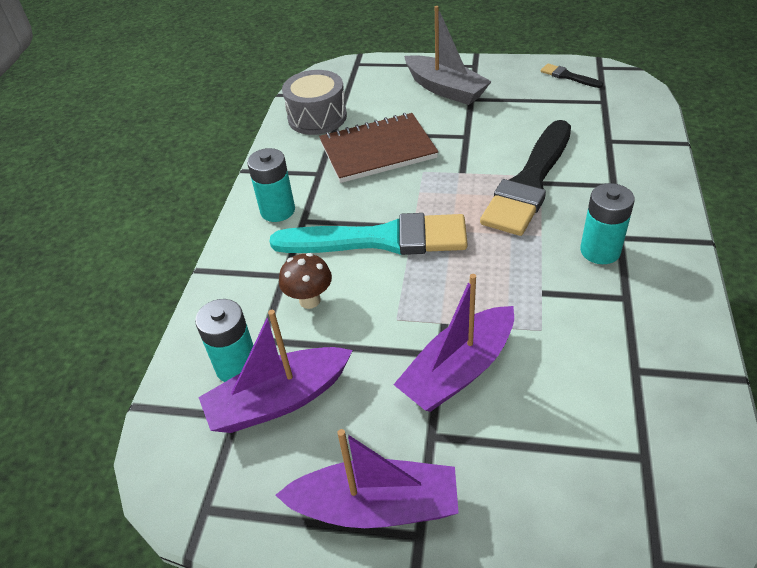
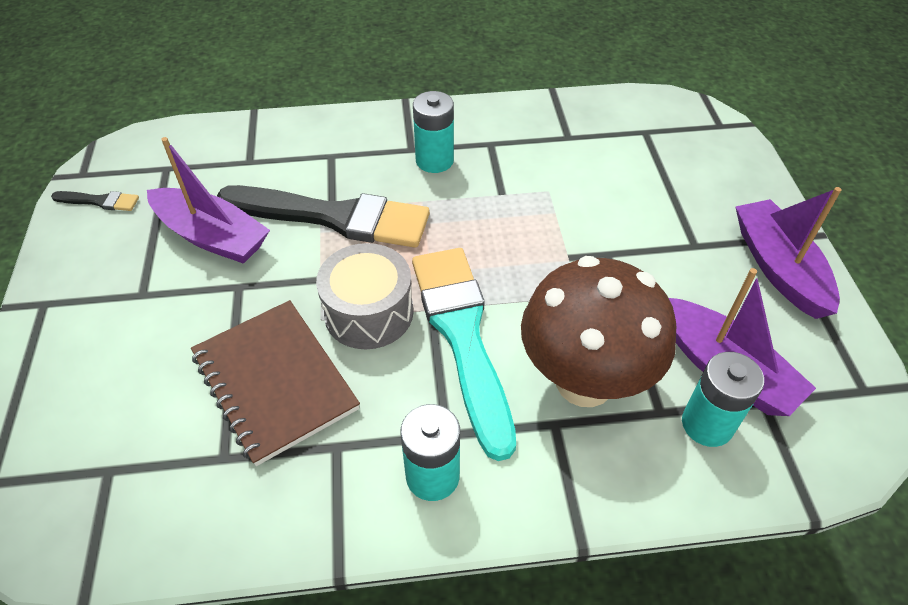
camera: 110 degrees left, 5 degrees up
brown mushroom [279,253,332,309] -> brown mushroom [521,256,677,407], size x2.22
grey drum [282,70,347,135] -> grey drum moved to [316,243,414,349]
purple boat [393,274,514,412] -> purple boat moved to [147,137,270,264]
grey boat [404,6,492,105] -> none
black brush [541,64,603,88] -> black brush turned 105 degrees counterclockwise [51,191,139,211]

